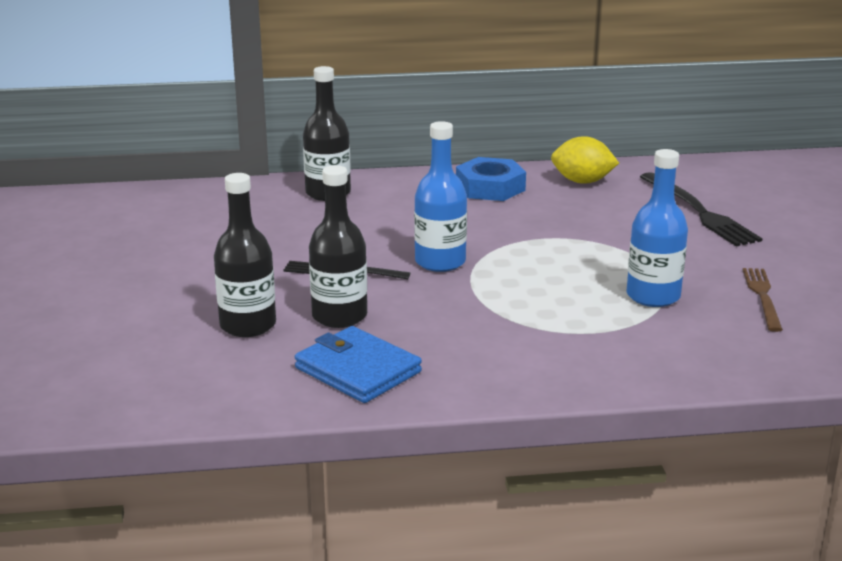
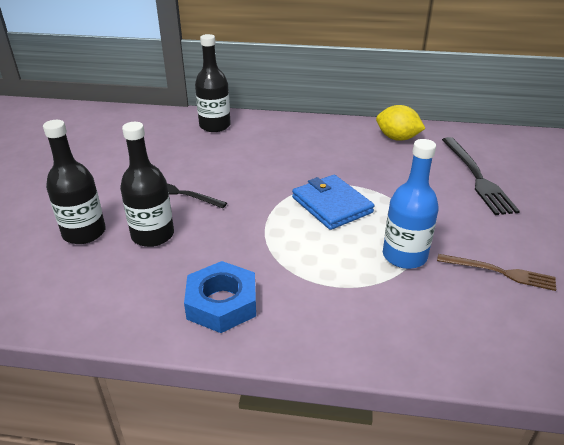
camera: 15 degrees right, 10 degrees up
blue wallet [295,326,422,403] -> blue wallet moved to [292,175,374,230]
blue bottle [414,121,467,272] -> none
blue nut [456,157,526,201] -> blue nut moved to [184,261,256,333]
brown fork [743,268,783,332] -> brown fork turned 90 degrees clockwise [437,254,556,291]

